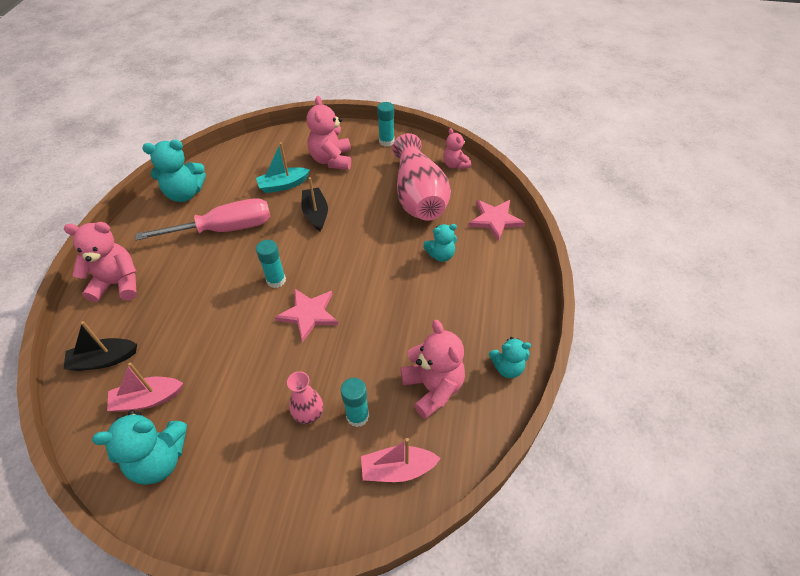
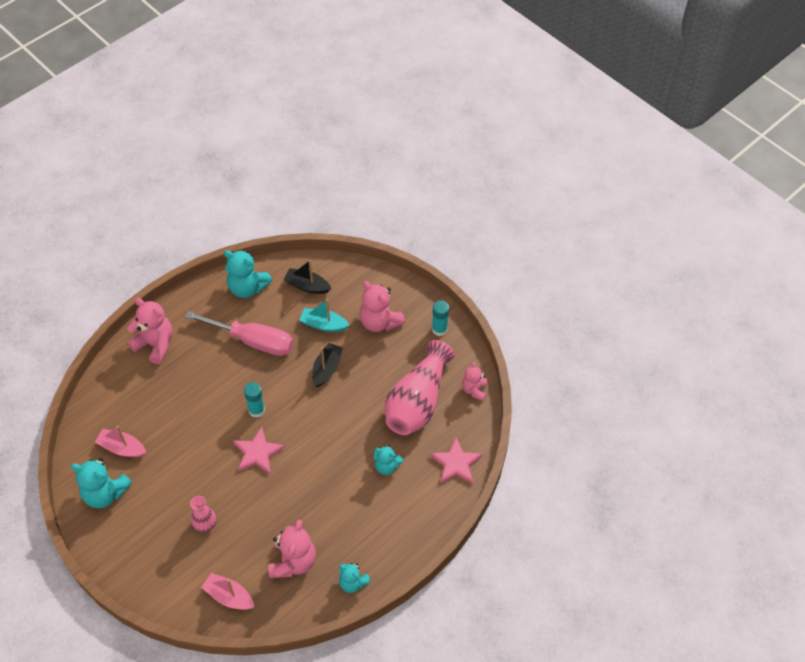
camera: 35 degrees right, 5 degrees up
black boat [64,321,137,371] -> black boat moved to [283,260,331,294]
pink teddy bear [306,96,351,170] -> pink teddy bear turned 75 degrees counterclockwise [359,281,405,332]
turquoise glue stick [340,378,369,427] -> none

